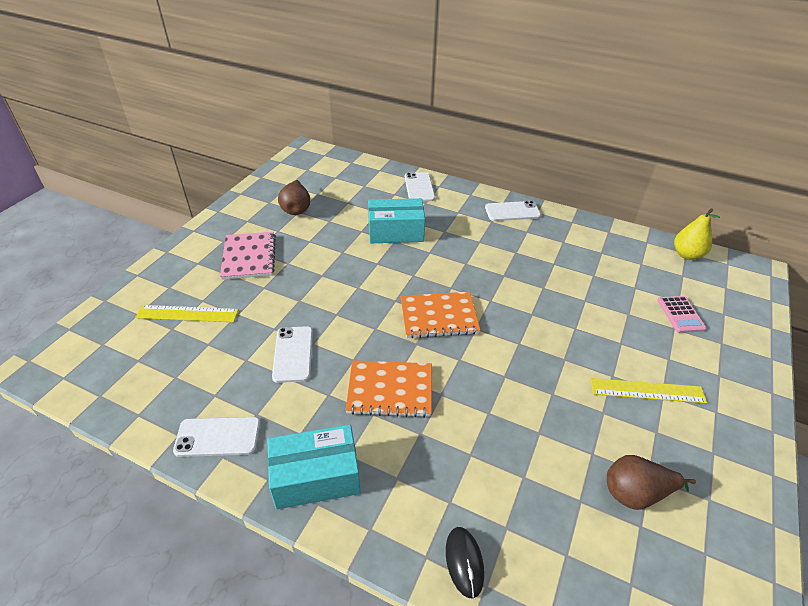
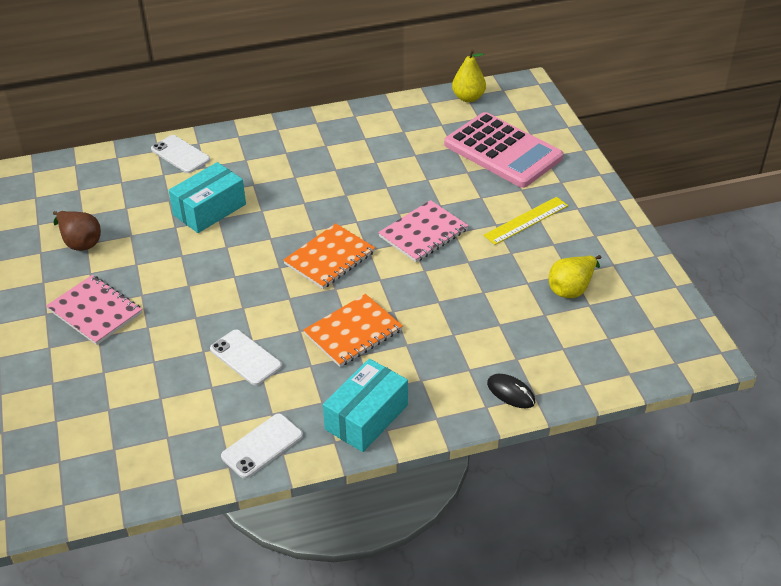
camera: 40 degrees left, 0 degrees up
yellow ruler [135,305,239,322] -> none
white phone [485,201,541,221] -> none
brown pear [607,455,696,510] -> yellow pear [549,255,602,298]
pink calculator [657,296,706,333] -> pink calculator [444,112,563,188], size x2.35
none -> pink notebook [378,200,469,262]

